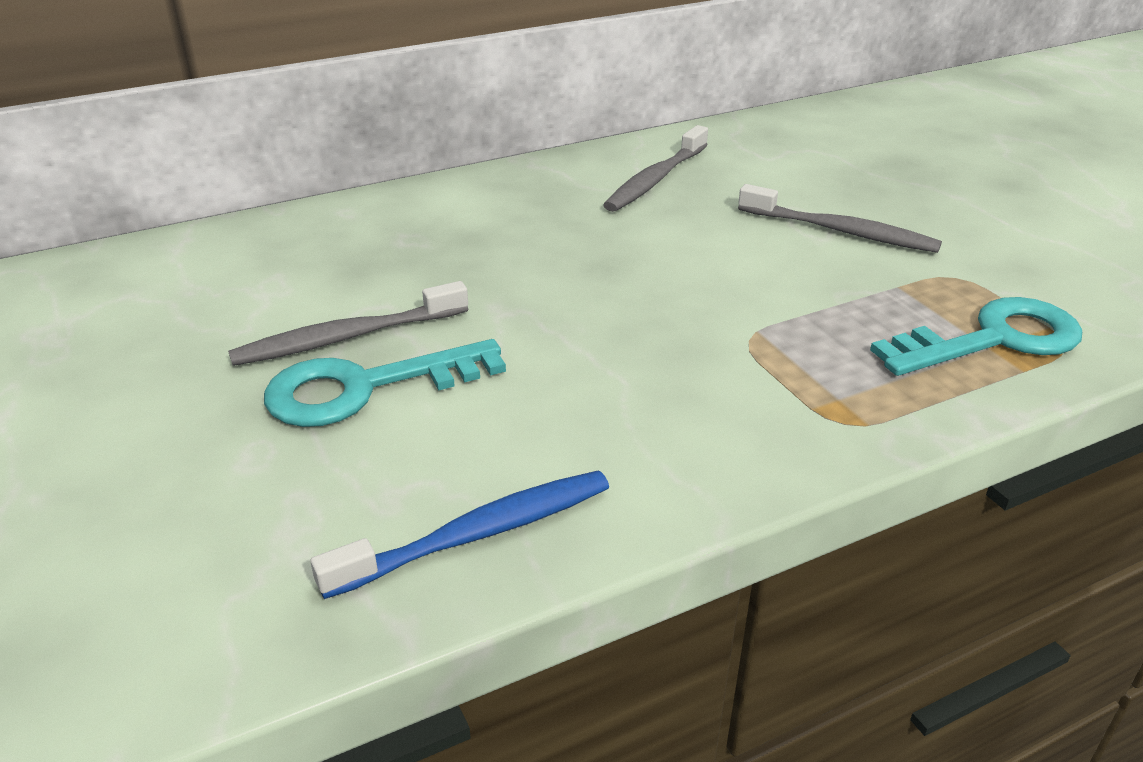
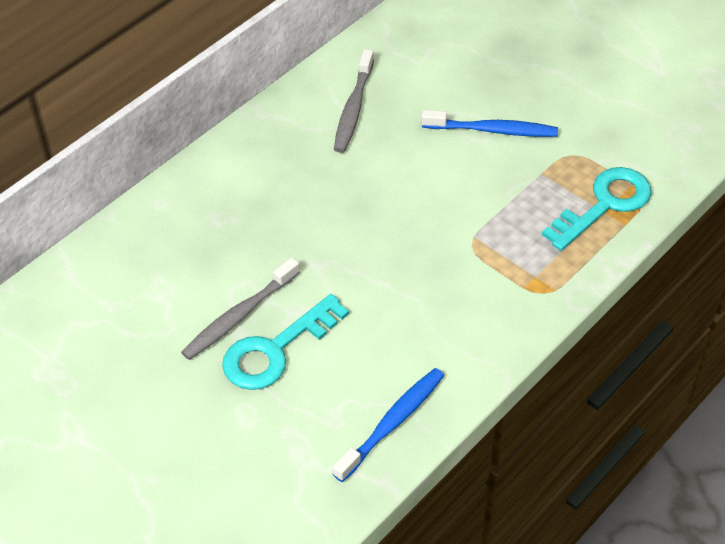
camera: 20 degrees left, 15 degrees up
grey toothbrush [738,184,942,253] -> blue toothbrush [422,110,558,137]

